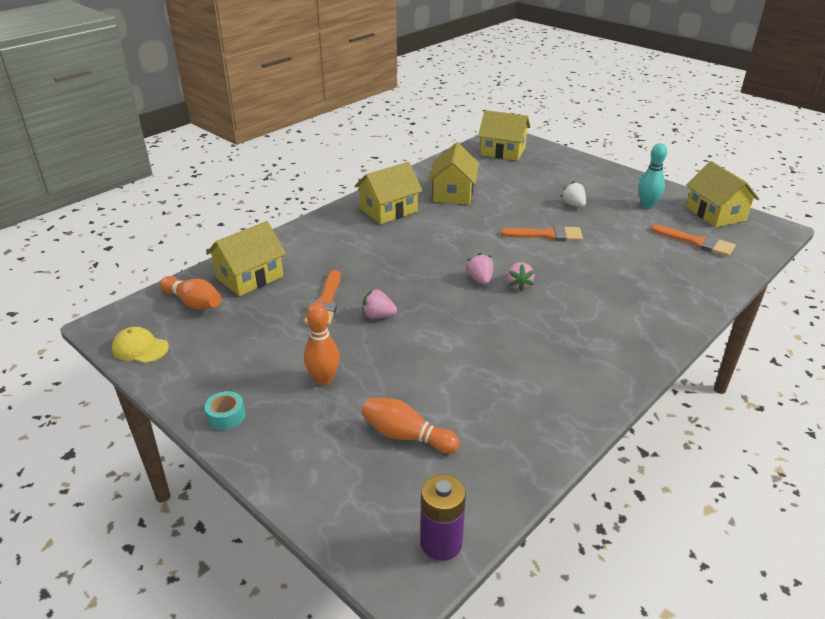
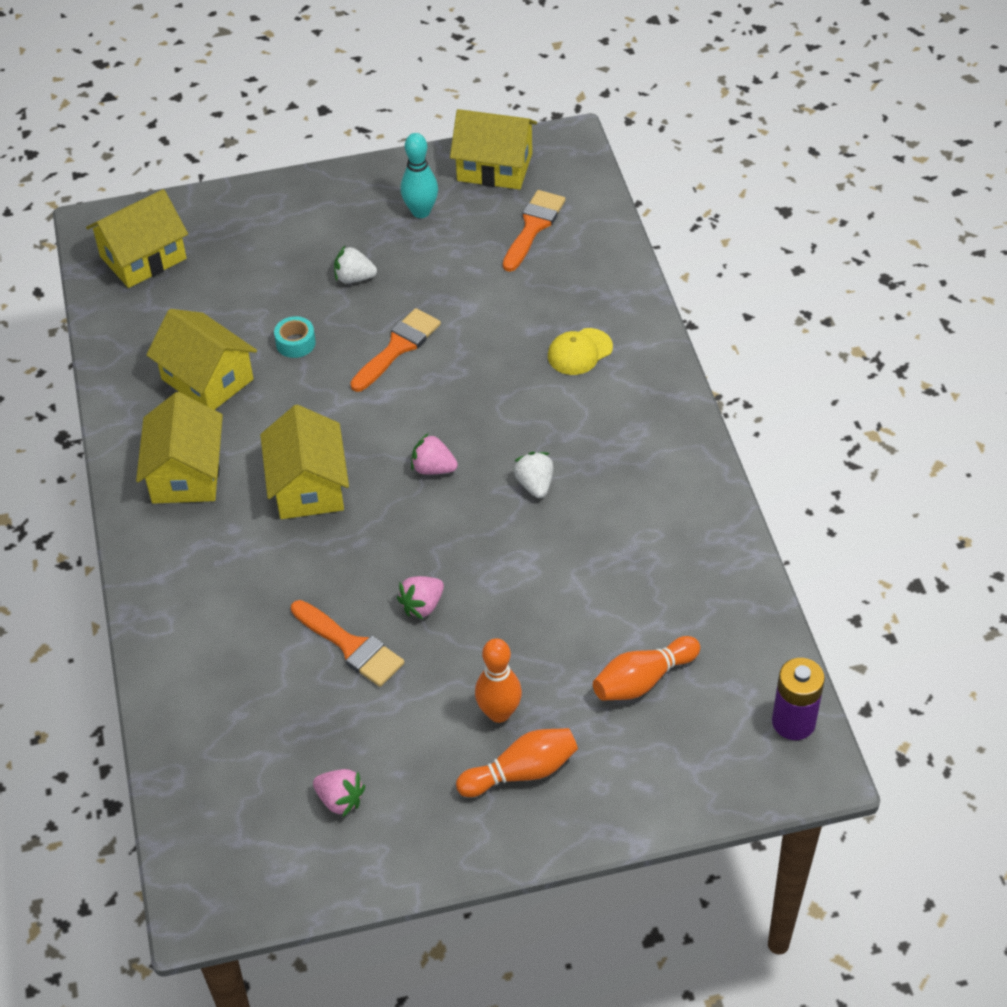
camera: 55 degrees left, 15 degrees up
yellow cap [112,327,169,363] -> yellow cap moved to [548,328,613,375]
orange bowling pin [160,276,221,310] -> orange bowling pin moved to [456,728,578,797]
turquoise tape [205,391,245,430] -> turquoise tape moved to [274,316,316,358]
yellow house [206,221,286,296] -> yellow house moved to [260,405,349,519]
pink strawberry [506,262,535,291] -> pink strawberry moved to [313,769,365,817]
orange brush [650,224,736,257] -> orange brush turned 45 degrees counterclockwise [503,190,565,272]
none -> white strawberry [514,452,553,498]

